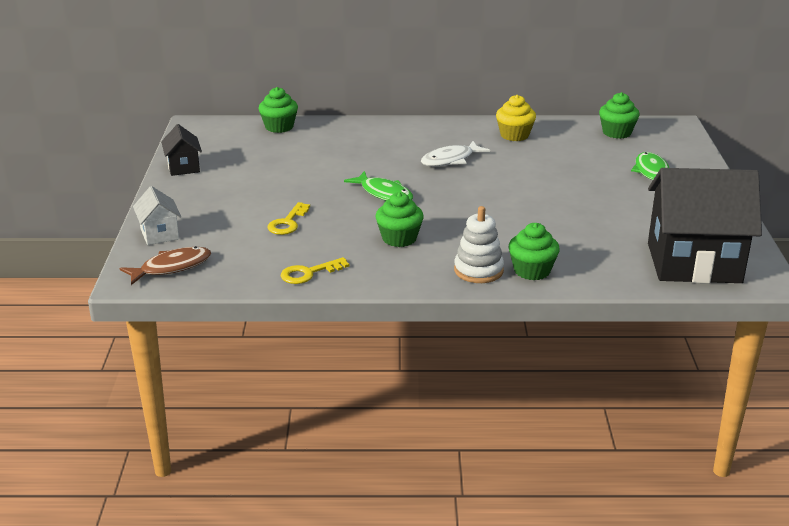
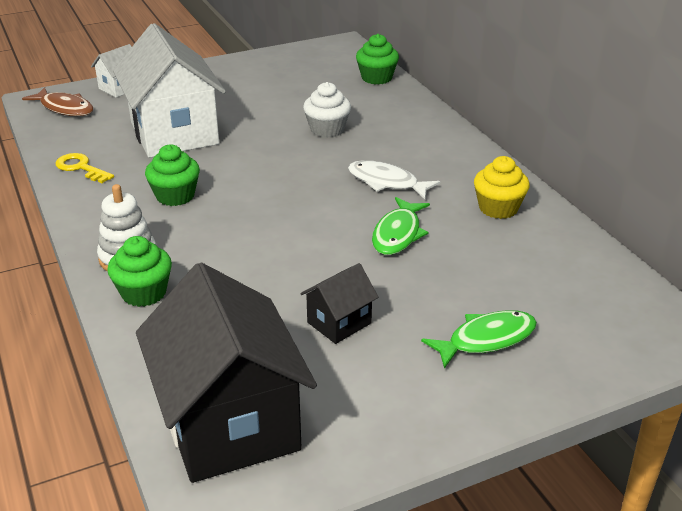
camera: 65 degrees right, 5 degrees up
black house [161,124,202,176] -> black house moved to [300,263,379,344]
yellow key [268,202,310,235] -> white house [113,23,226,158]
green fish [344,171,413,201] -> green fish moved to [372,197,430,255]
green cupcake [599,92,640,139] -> none
none -> white cupcake [303,82,351,138]

